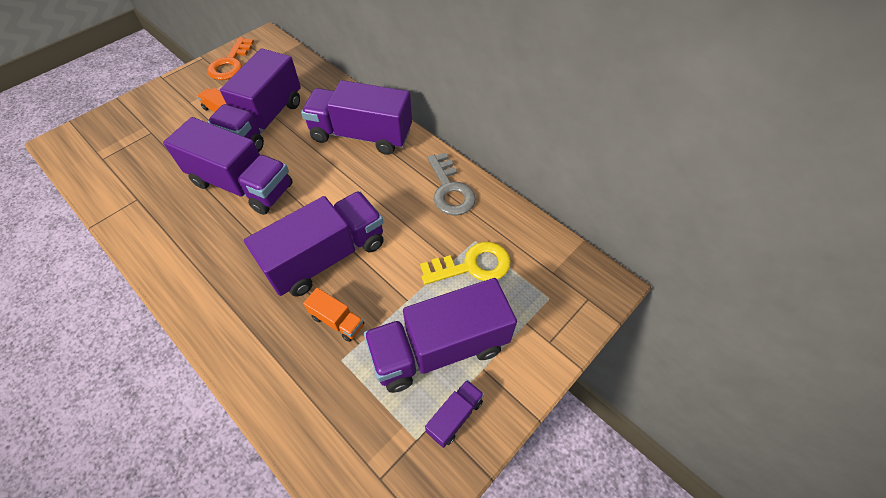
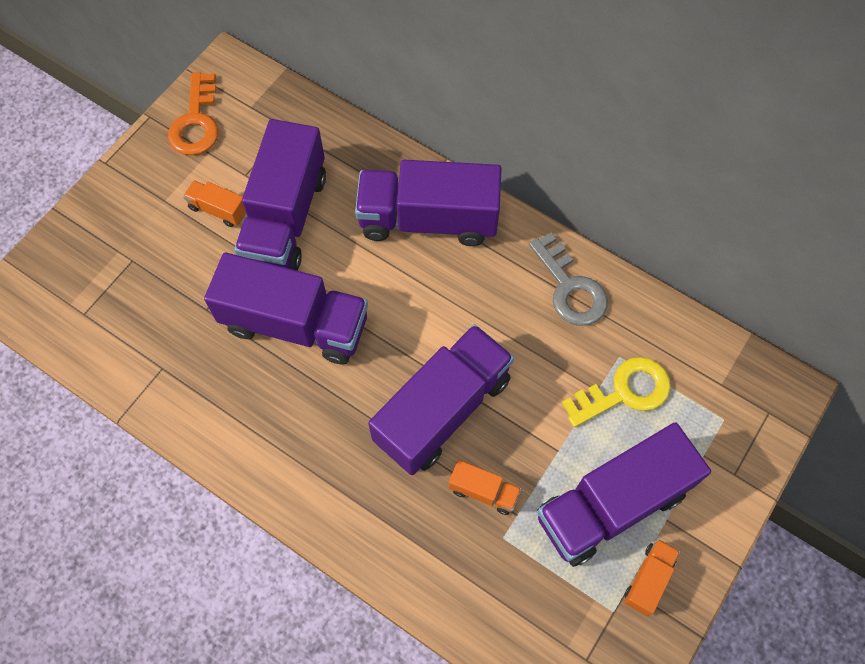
camera: 10 degrees left, 10 degrees up
purple truck [425,380,484,448] -> orange truck [624,539,680,616]

